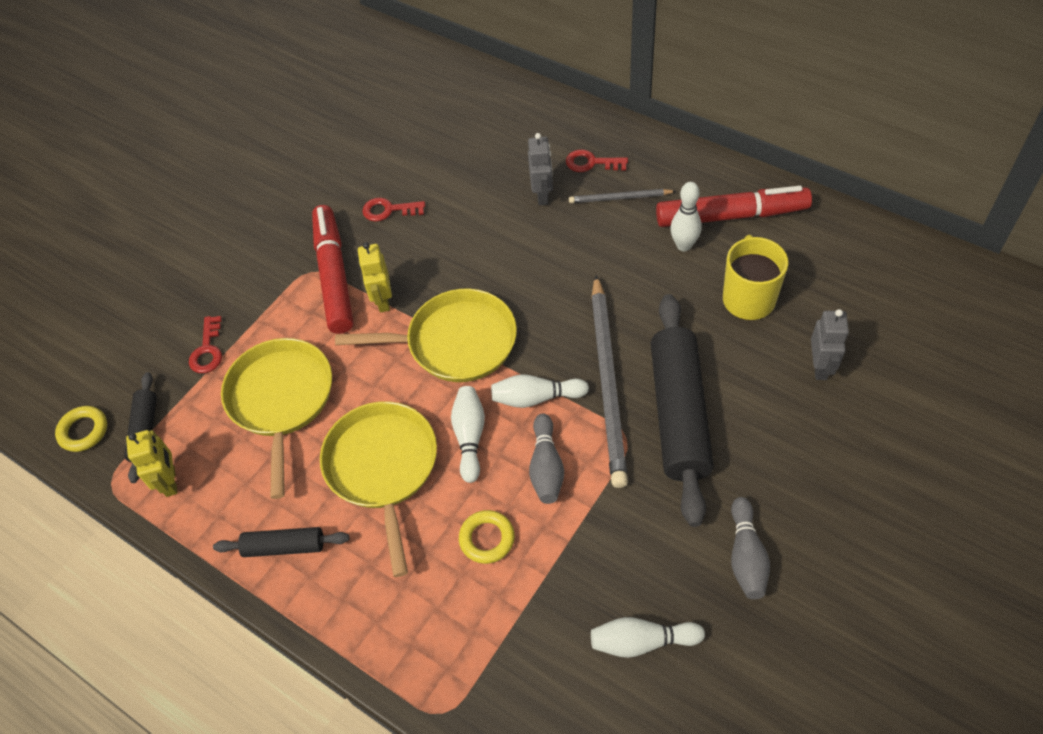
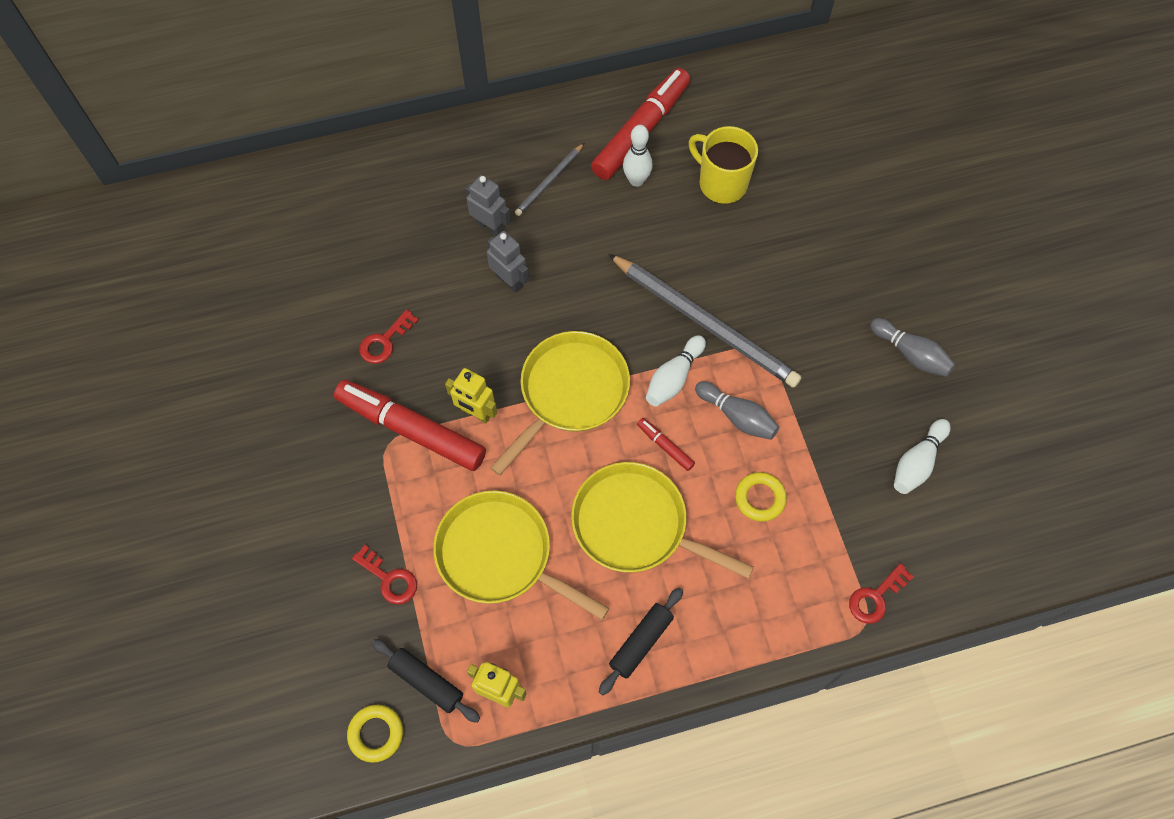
camera: 55 degrees left, 10 degrees up
white bowling pin [451,386,485,483] -> red marker [637,418,695,471]
red key [566,150,628,172] -> red key moved to [849,563,913,624]
black rolling pin [651,294,714,527] -> none
grey robot [811,309,849,380] -> grey robot moved to [487,231,529,293]

